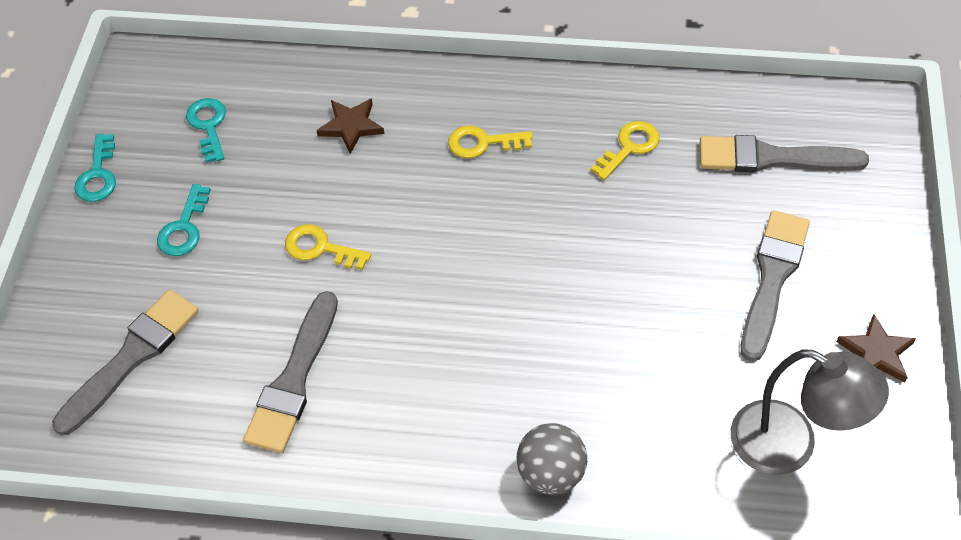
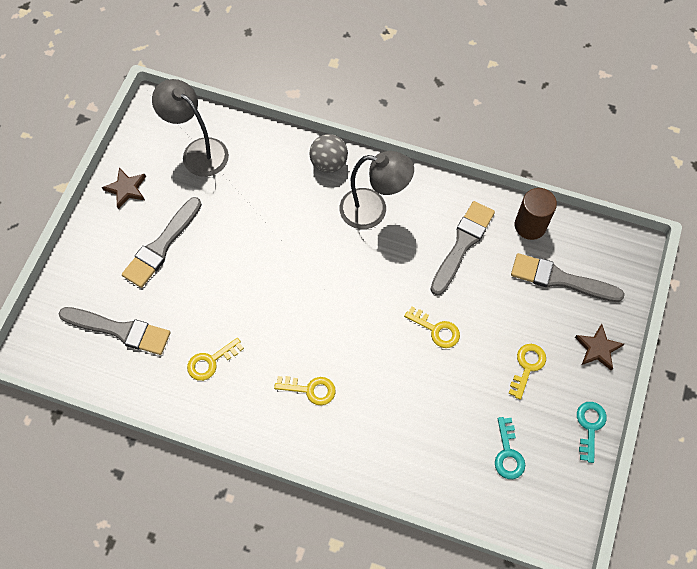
camera: 170 degrees left, 10 degrees up
grey brush [52,290,199,435] -> grey brush turned 60 degrees clockwise [511,253,625,302]
turquoise key [157,184,211,256] -> yellow key [508,344,546,400]
brown star [316,98,384,154] -> brown star moved to [575,324,624,371]
none -> grey lamp [339,151,414,229]
none -> brown cylinder [515,188,557,240]

